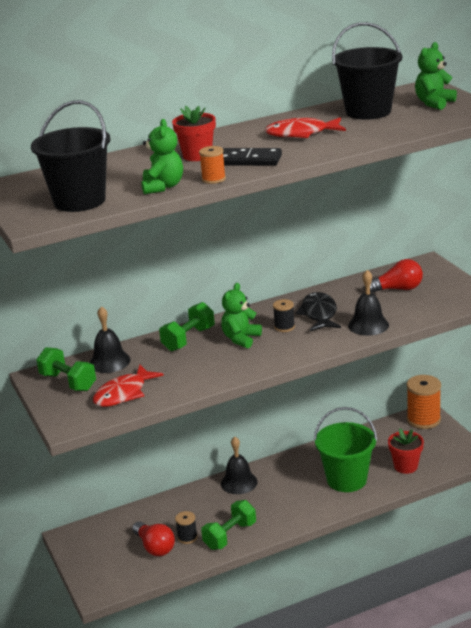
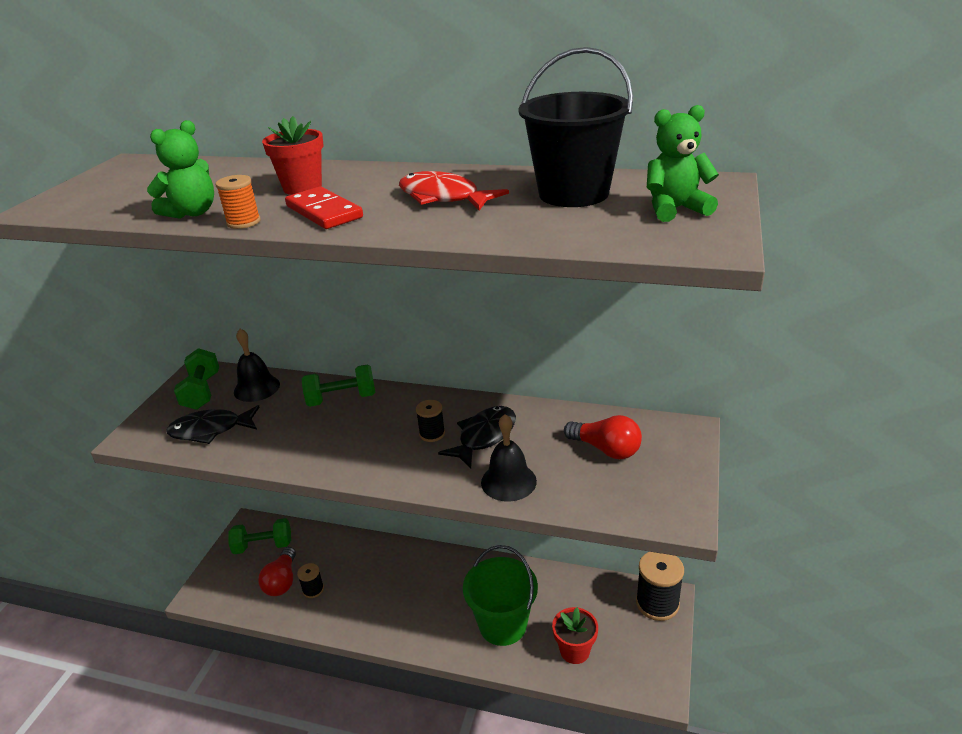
camera: 40 degrees right, 5 degrees up
black bucket [31,100,111,212] -> none
red fish [93,365,164,407] -> black fish [167,405,260,444]
green dumbbell [201,500,256,550] -> green dumbbell moved to [228,518,291,554]
green teddy bear [221,283,262,348] -> none
black bell [221,437,257,494] -> none
black domino [223,148,282,166] -> red domino [285,187,363,229]
orange spool [407,375,441,429] -> black spool [636,552,684,621]

